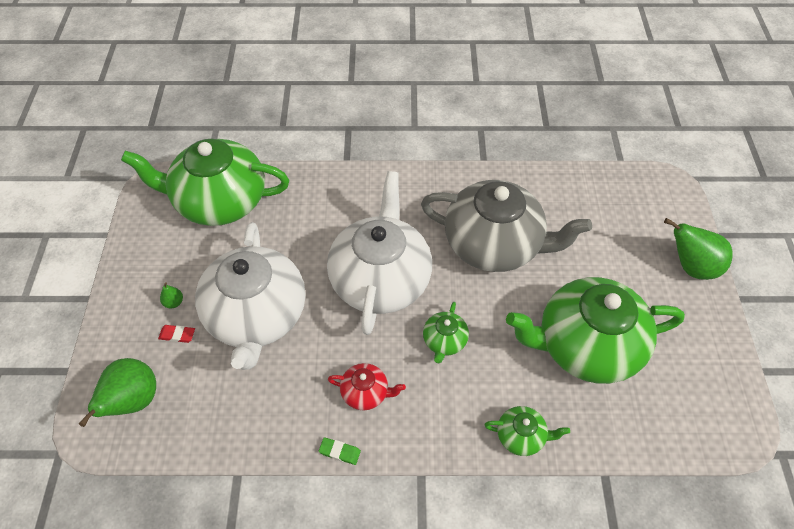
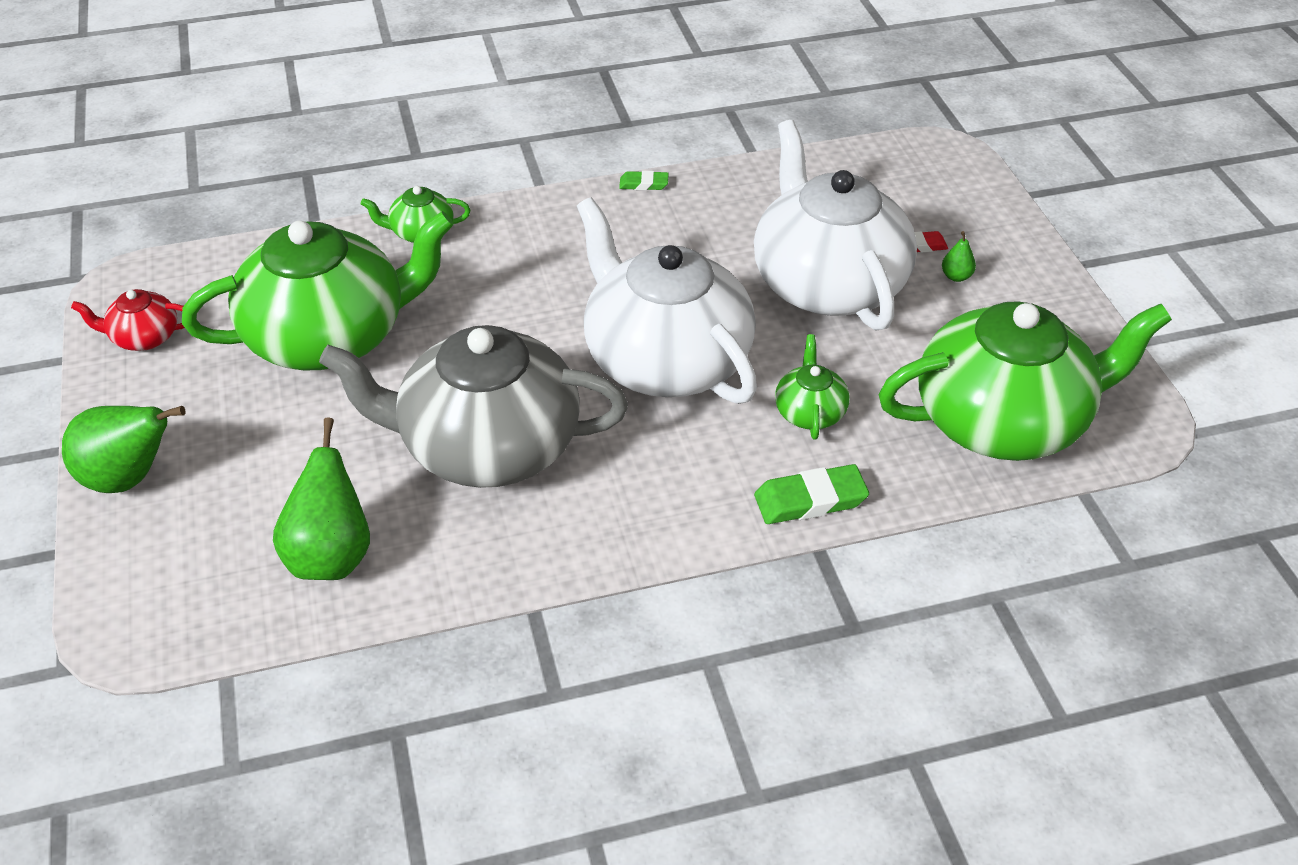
camera: 165 degrees right, 10 degrees down
green pear [79,358,156,427] -> green pear moved to [273,417,370,580]
white teapot [327,171,432,335] -> white teapot turned 150 degrees clockwise [577,197,757,404]
red teapot [328,363,406,410] -> red teapot moved to [71,289,185,351]
green teapot [423,302,469,363] -> green teapot moved to [775,334,850,440]
none -> green eraser [754,464,869,524]

